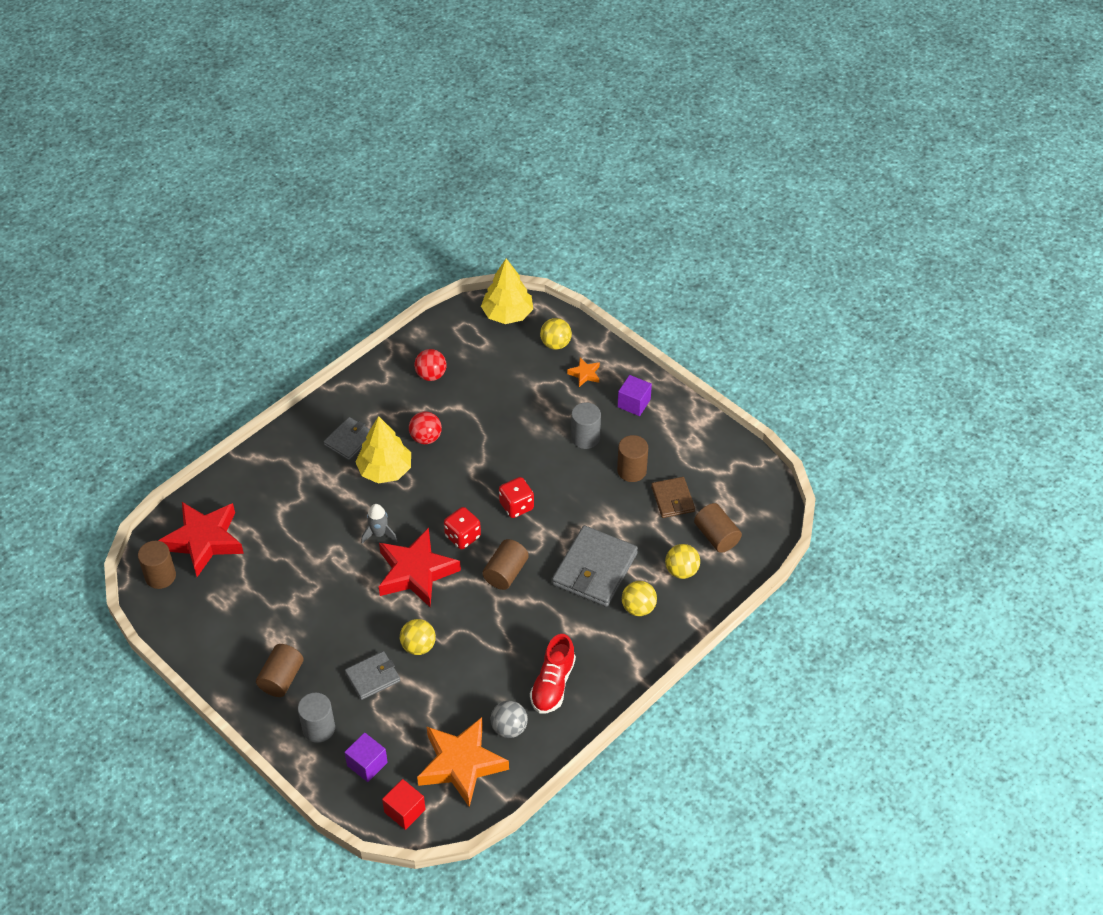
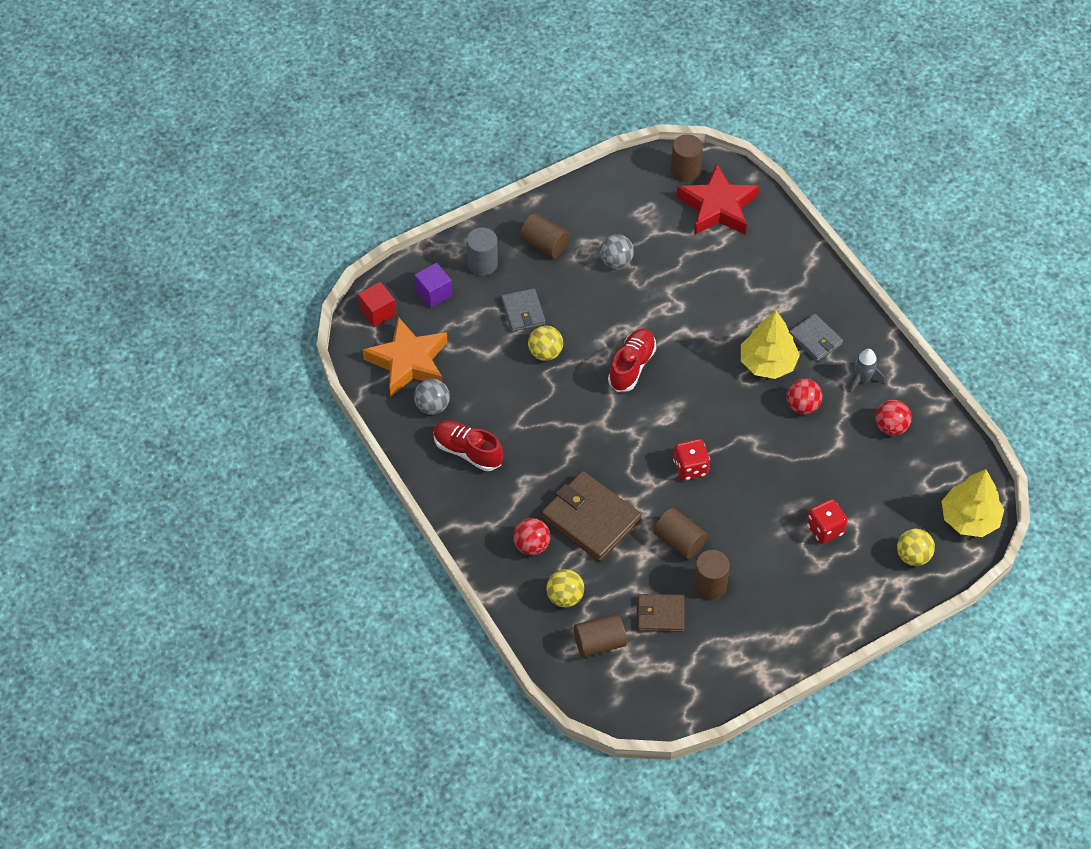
camera: 105 degrees right, 5 degrees up
grey rocket [361,504,397,544] -> grey rocket moved to [850,349,884,393]
red star [379,528,461,607] -> red shoe [608,328,656,392]
red dice [444,507,481,549] -> red dice moved to [807,499,848,544]
brown cylinder [482,539,529,590] -> brown cylinder moved to [653,508,708,560]
grey wallet [552,525,638,607] -> brown wallet [541,471,641,561]
orange star [567,358,600,387] -> none
grey cylinder [571,402,601,449] -> none
purple cube [617,375,652,416] -> none
yellow ball [622,581,657,616] -> red ball [513,518,550,555]
none -> grey ball [600,234,634,269]

